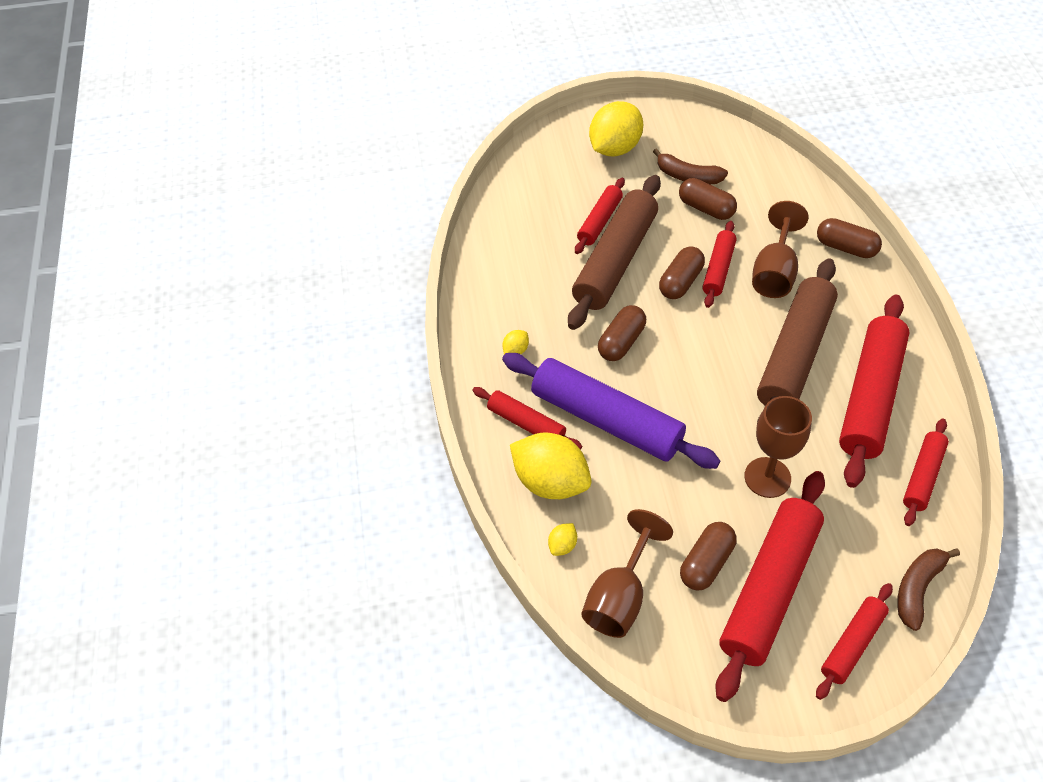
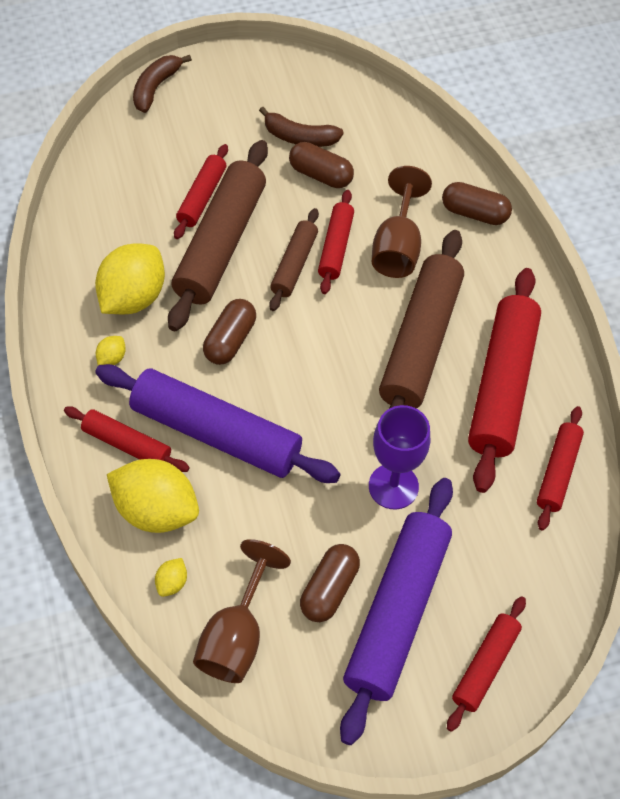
camera: 10 degrees left, 5 degrees up
yellow lemon [589,101,643,157] -> yellow lemon moved to [95,243,165,314]
brown capsule [659,246,705,299] -> brown rolling pin [269,208,319,311]
red rolling pin [715,471,825,702] -> purple rolling pin [340,478,453,745]
brown goblet [744,396,812,498] -> purple goblet [369,405,430,509]
brown banana [897,549,960,631] -> brown banana moved to [133,55,192,113]

